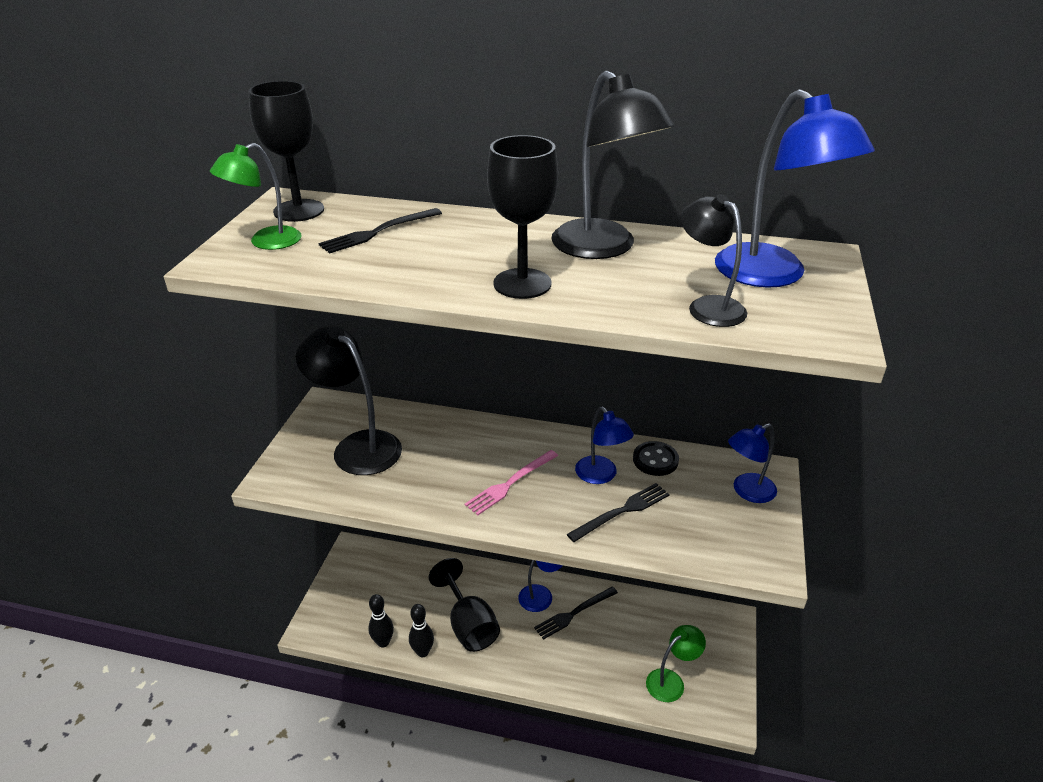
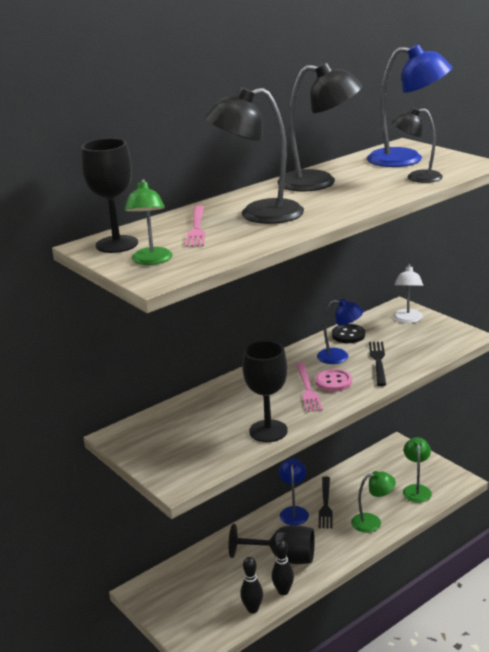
camera: 50 degrees left, 10 degrees down
black lamp [296,326,402,475] -> black lamp moved to [204,87,304,224]
black fork [318,208,442,254] -> pink fork [185,205,205,247]
black goblet [487,135,558,299] -> black goblet moved to [242,341,288,442]
blue lamp [728,423,777,503] -> white lamp [393,264,423,323]
none -> pink button [315,369,352,392]
none -> green lamp [351,471,396,533]

